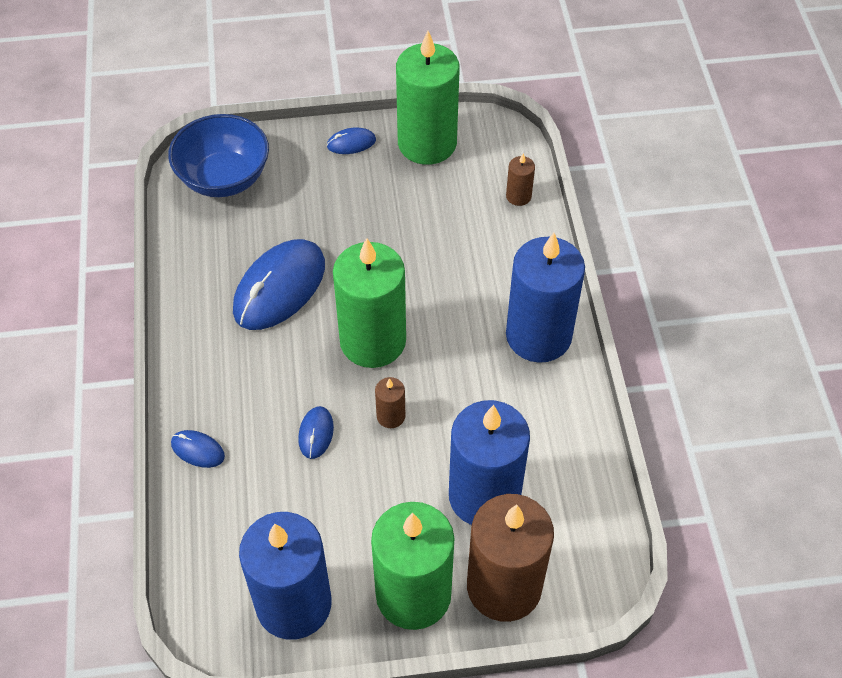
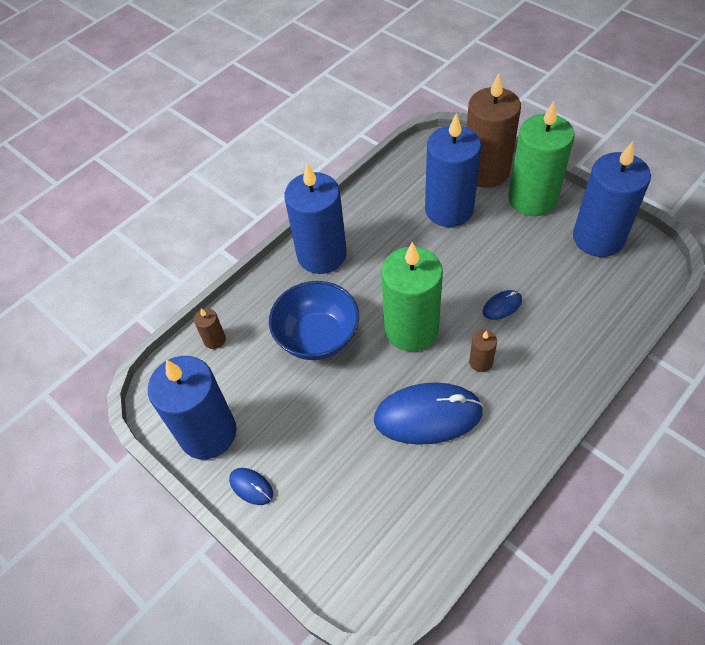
camera: 125 degrees left, 0 degrees up
blue bowl [168,114,269,197] -> blue bowl moved to [269,281,359,360]
blue mouse [171,430,225,468] -> none
brown candle [375,377,405,428] -> brown candle moved to [469,330,497,372]
green candle [396,31,460,165] -> blue candle [148,356,237,459]

